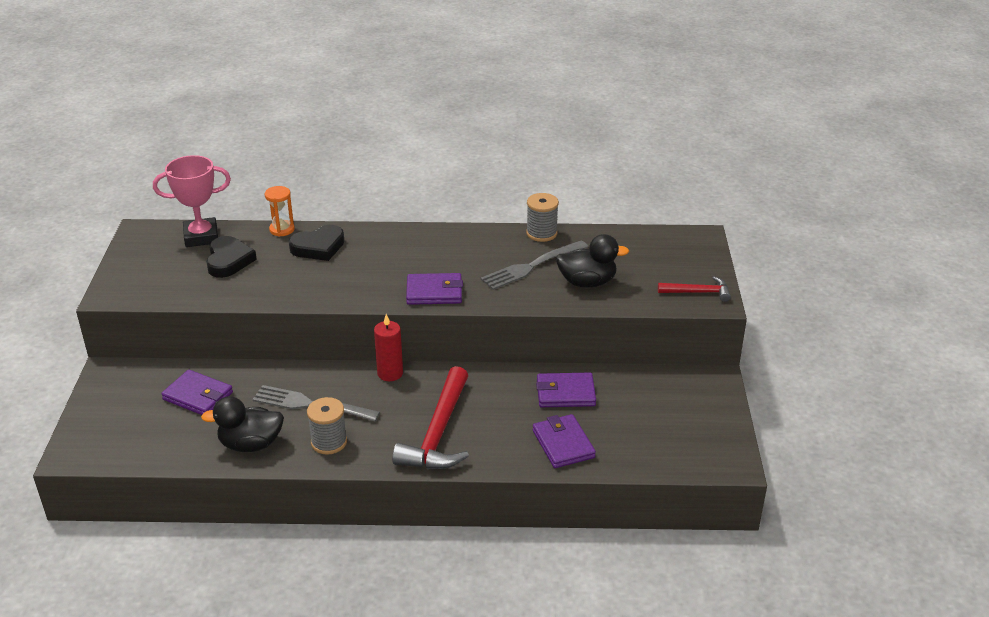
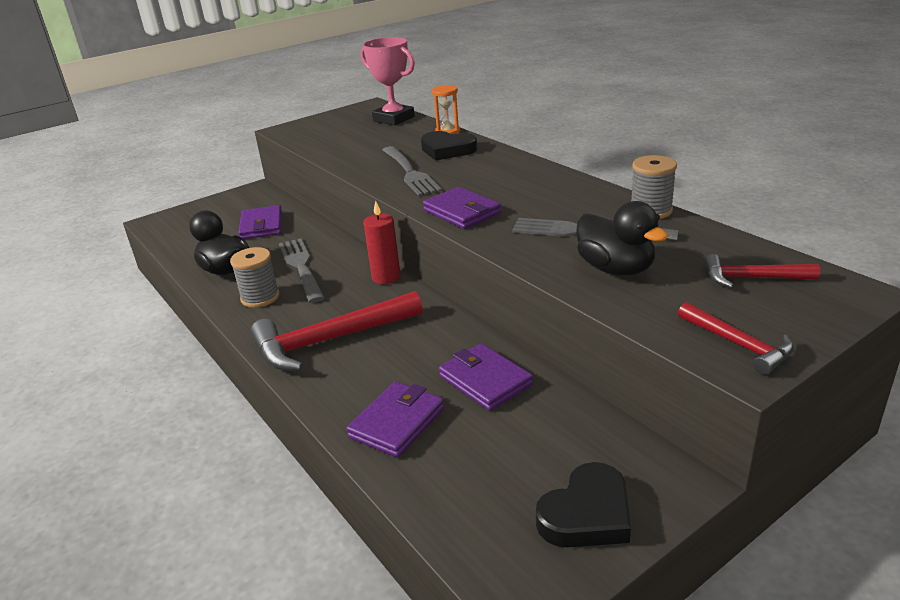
camera: 55 degrees right, 5 degrees down
black heart [206,236,257,278] -> black heart moved to [536,462,631,548]
none -> grey fork [383,146,442,196]
none -> red hammer [704,254,820,288]

